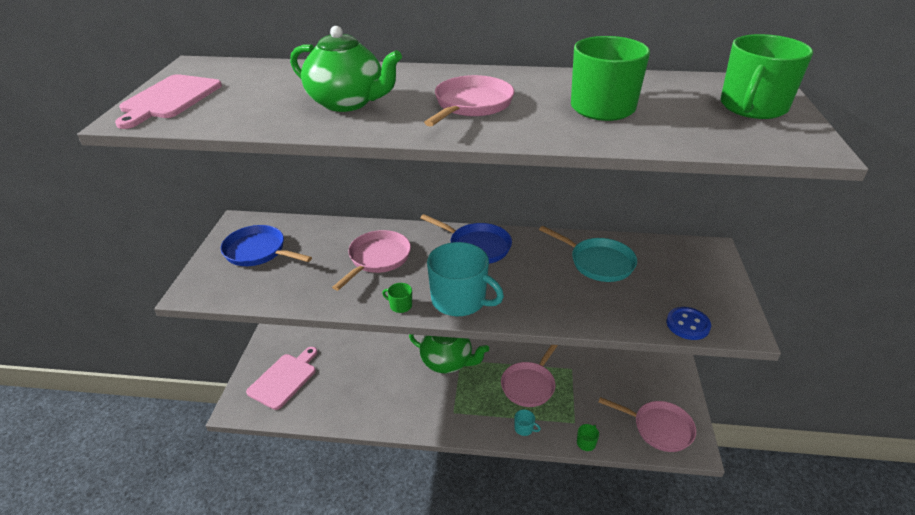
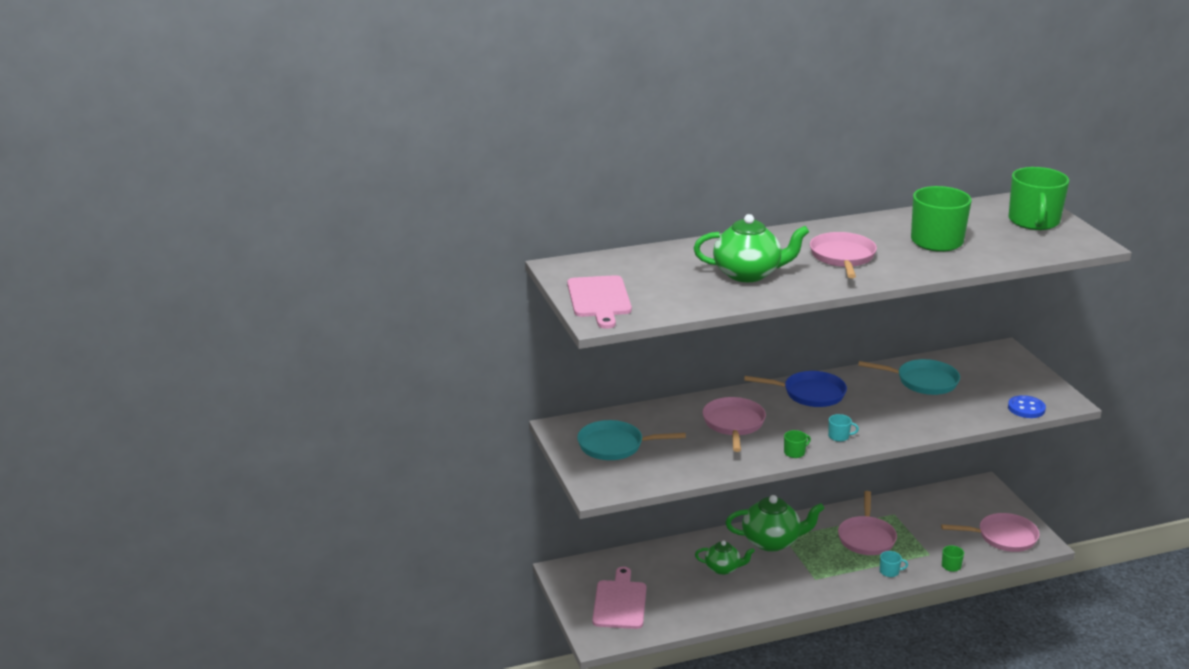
camera: 25 degrees left, 10 degrees down
blue pan [221,225,312,266] -> turquoise pan [577,420,686,460]
green mug [382,283,412,313] -> green mug turned 150 degrees clockwise [784,430,811,458]
turquoise mug [427,242,504,316] -> turquoise mug [828,414,859,442], size x0.41
none -> green teapot [695,541,755,575]

